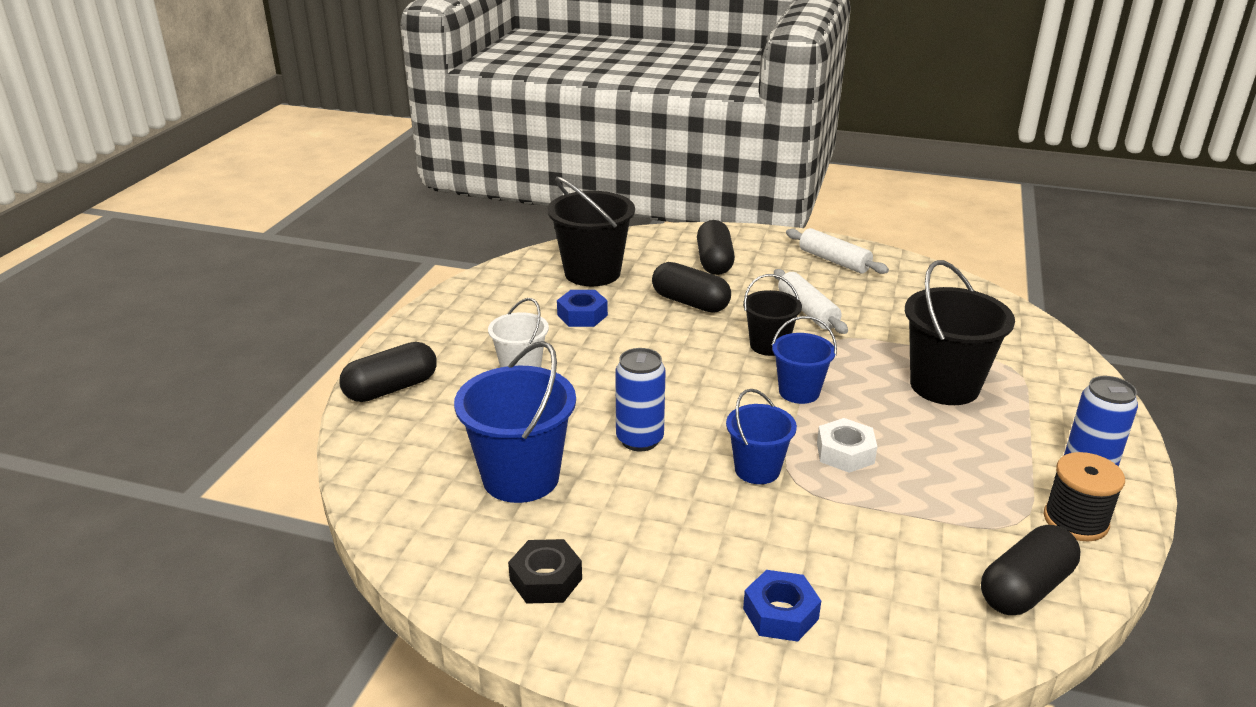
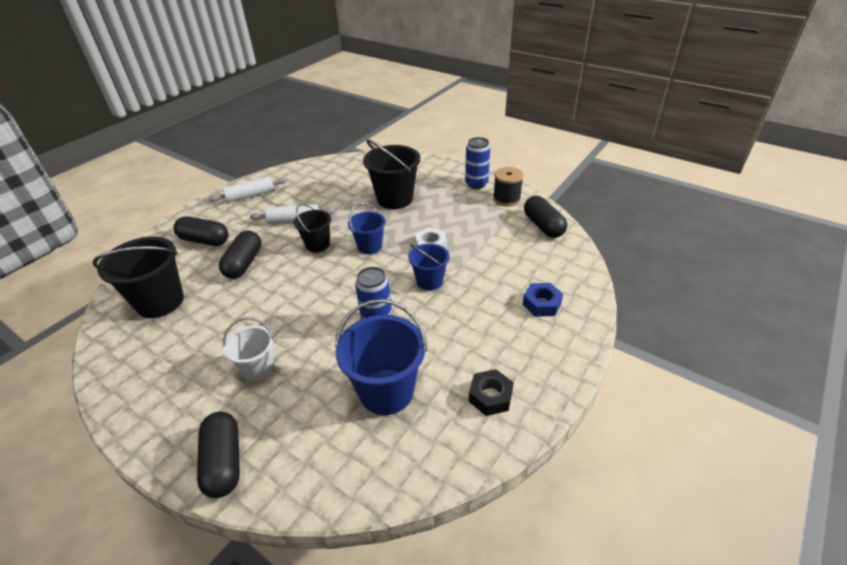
camera: 70 degrees left, 10 degrees up
blue nut [557,290,608,327] -> none
black capsule [652,262,731,313] -> black capsule turned 45 degrees counterclockwise [219,230,261,279]

